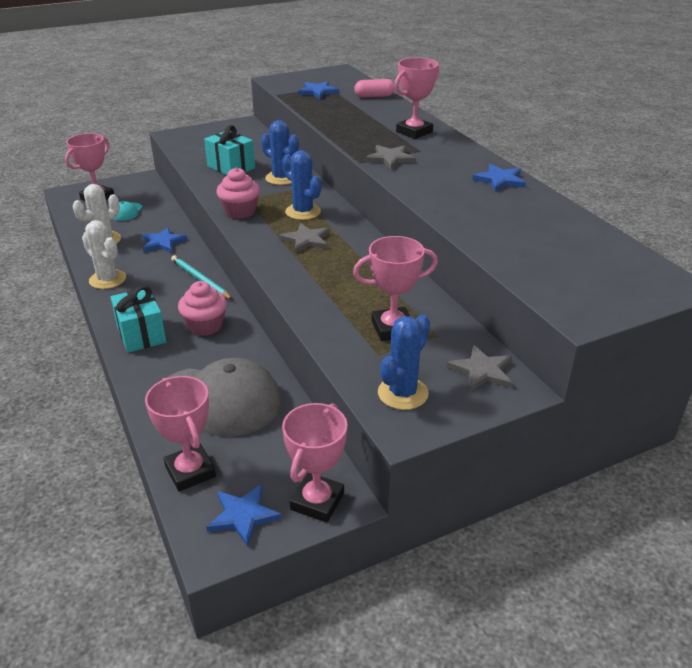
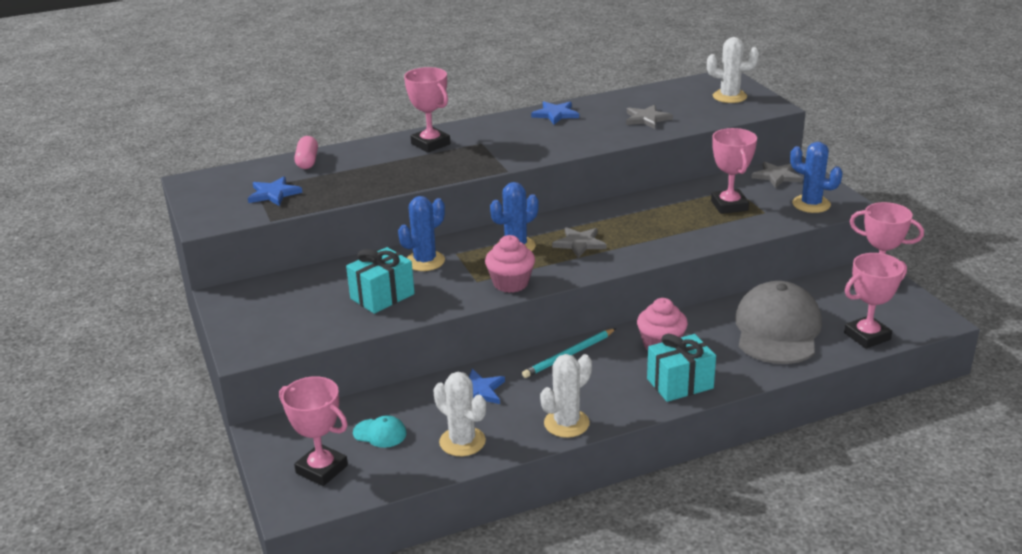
camera: 85 degrees left, 5 degrees down
blue star [206,484,281,547] -> none
grey star [366,145,416,170] -> grey star moved to [626,105,673,129]
none -> white cactus [707,37,759,103]

